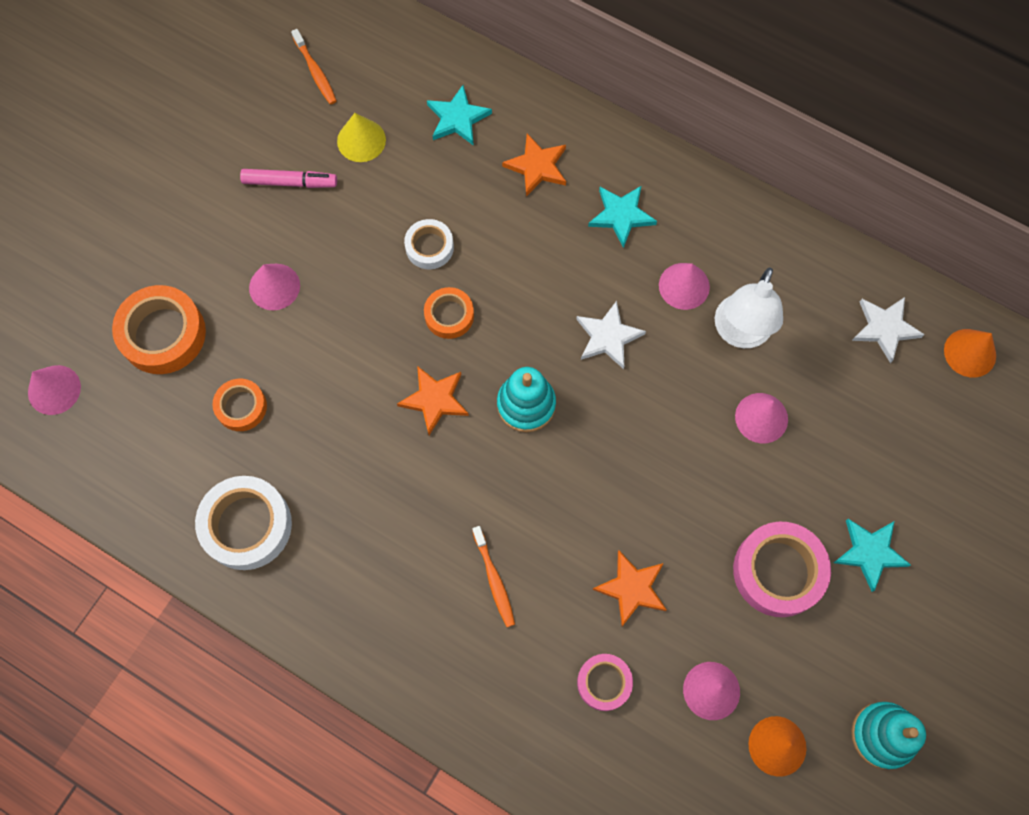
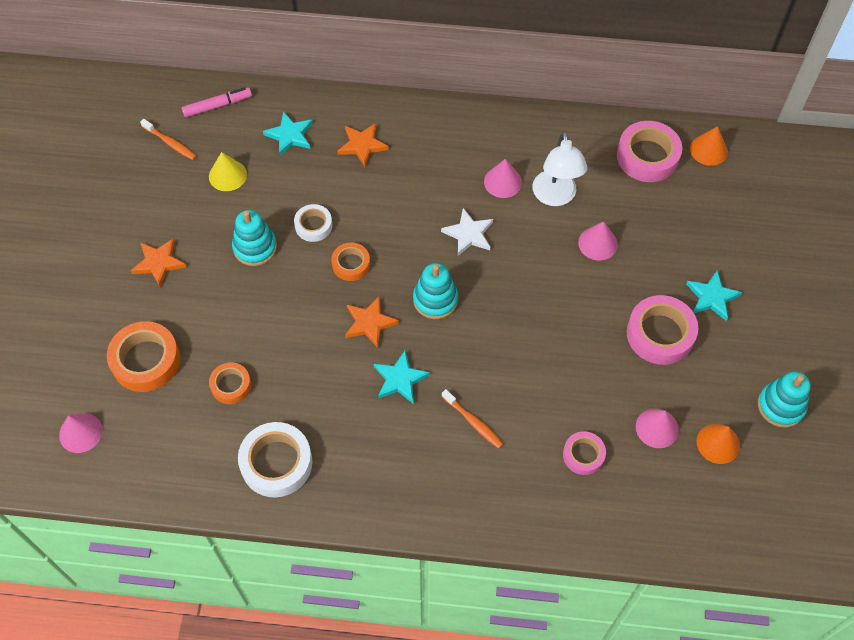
camera: 25 degrees left, 10 degrees down
pink marker [240,169,337,188] -> pink marker moved to [182,87,252,117]
pink cone [249,264,300,311] -> none
turquoise star [588,186,657,248] -> turquoise star moved to [374,350,430,403]
orange star [593,550,667,626] -> orange star moved to [131,238,186,287]
white star [852,297,925,363] -> pink tape [617,121,682,182]
none -> turquoise stacking toy [232,210,277,266]

